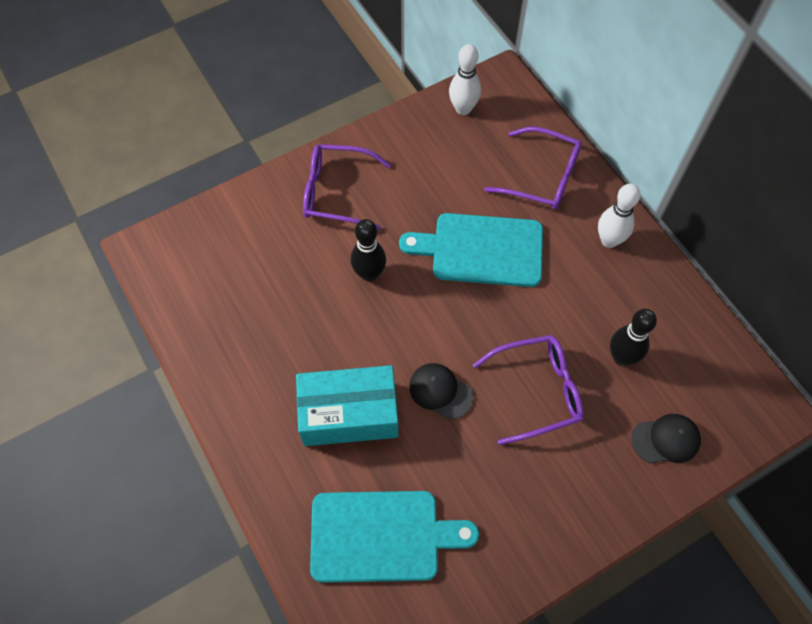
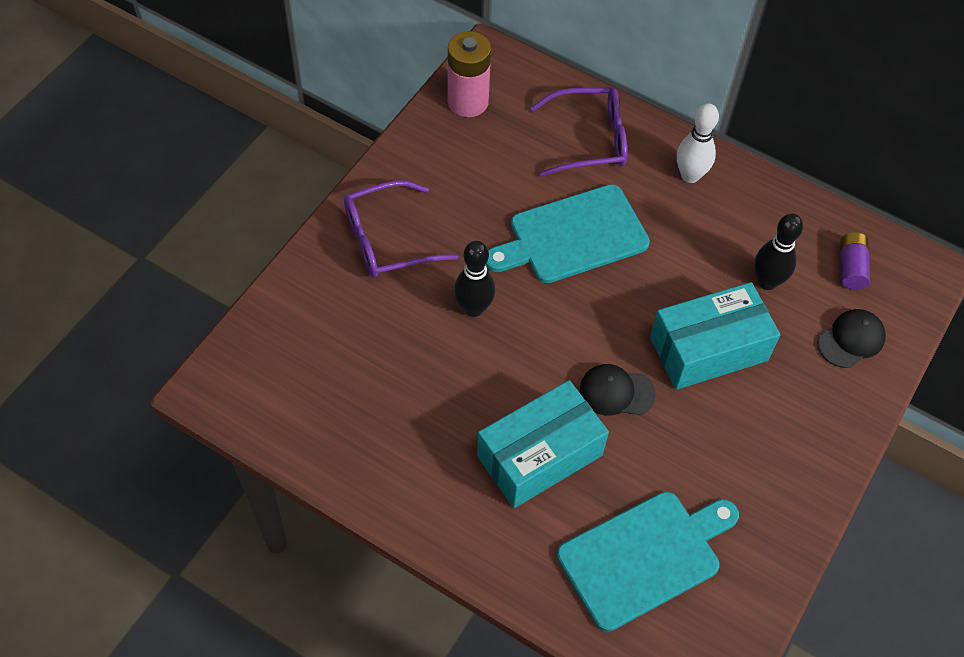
camera: 30 degrees left, 5 degrees down
white bowling pin [449,44,481,115] -> pink battery [447,31,491,117]
purple glasses [473,335,584,445] -> turquoise box [650,282,780,390]
none -> purple battery [840,232,870,290]

